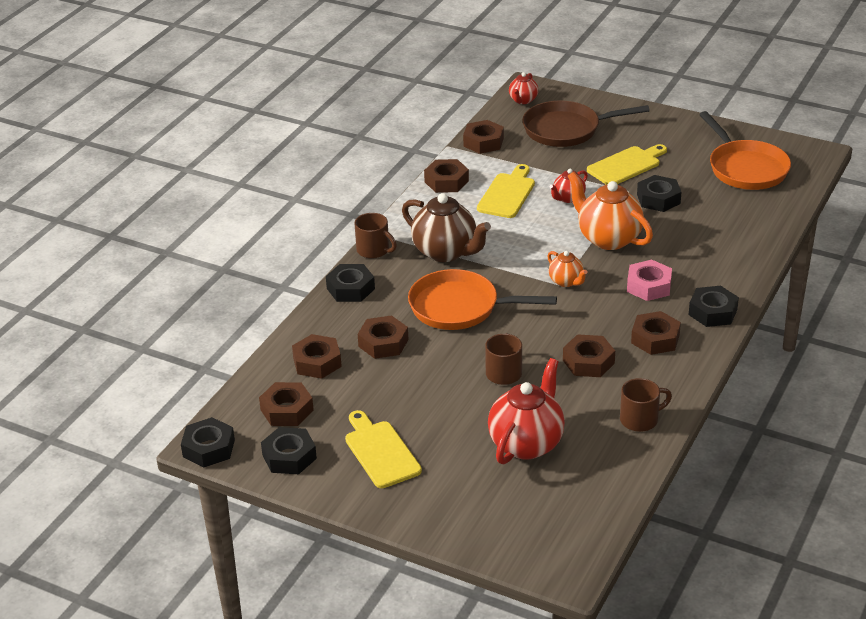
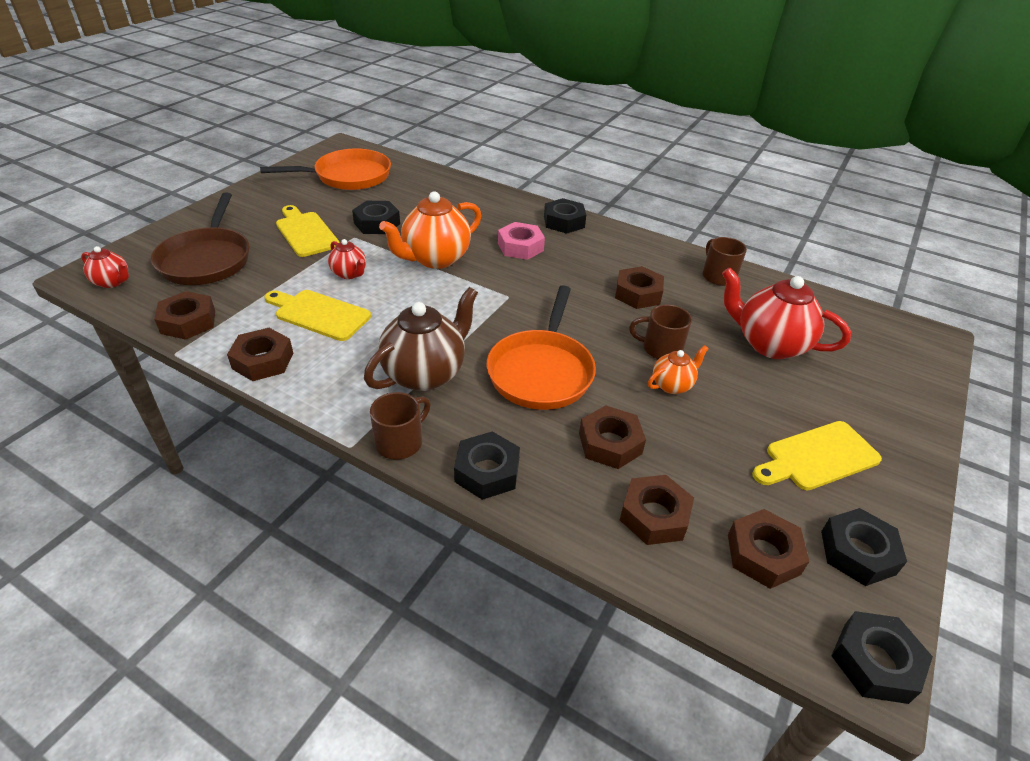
camera: 90 degrees left, 5 degrees up
orange teapot [548,251,588,287] -> orange teapot moved to [648,345,709,394]
brown nut [631,311,681,355] -> none

